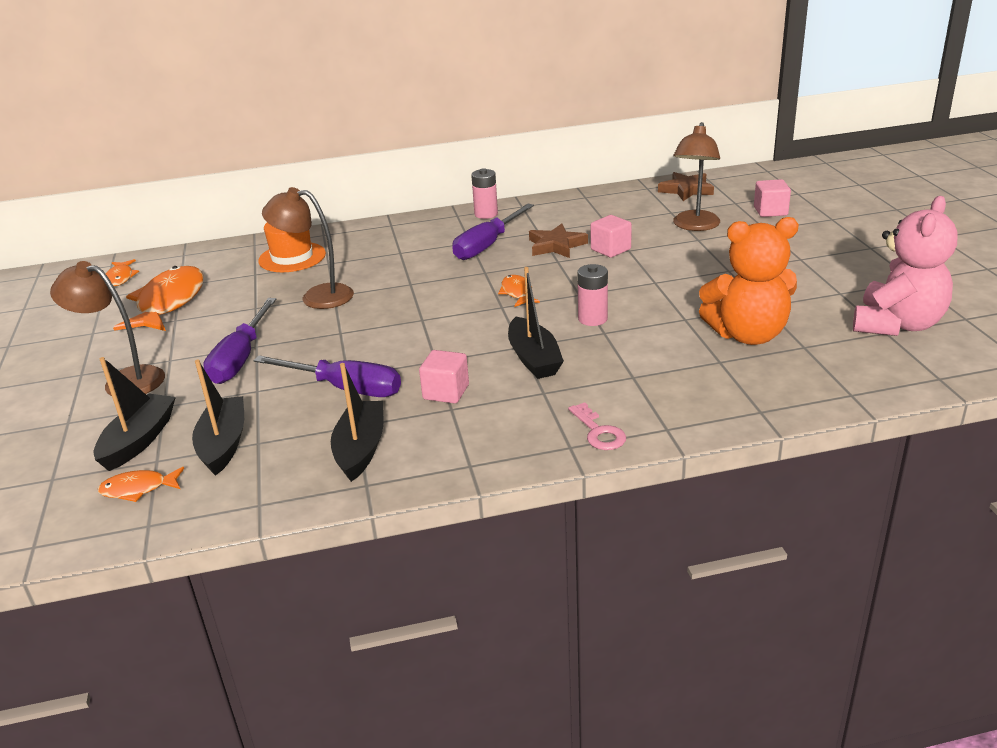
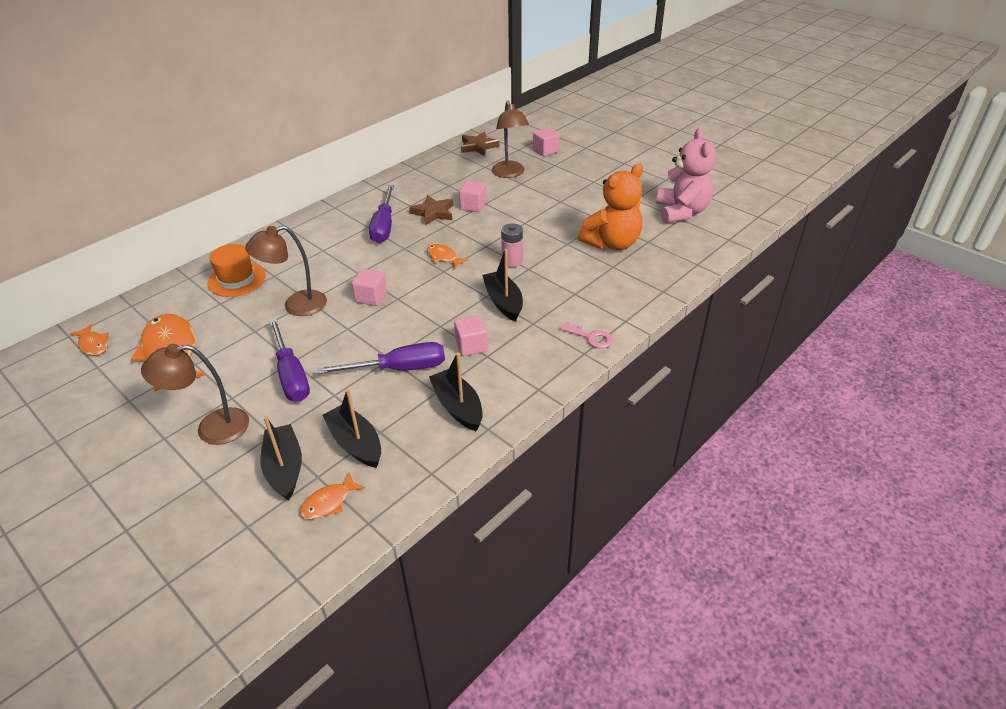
camera: 35 degrees left, 10 degrees up
pink battery [471,168,498,219] -> none
black boat [508,267,564,379] -> black boat turned 150 degrees counterclockwise [482,249,523,322]
none -> pink cube [352,269,387,306]

